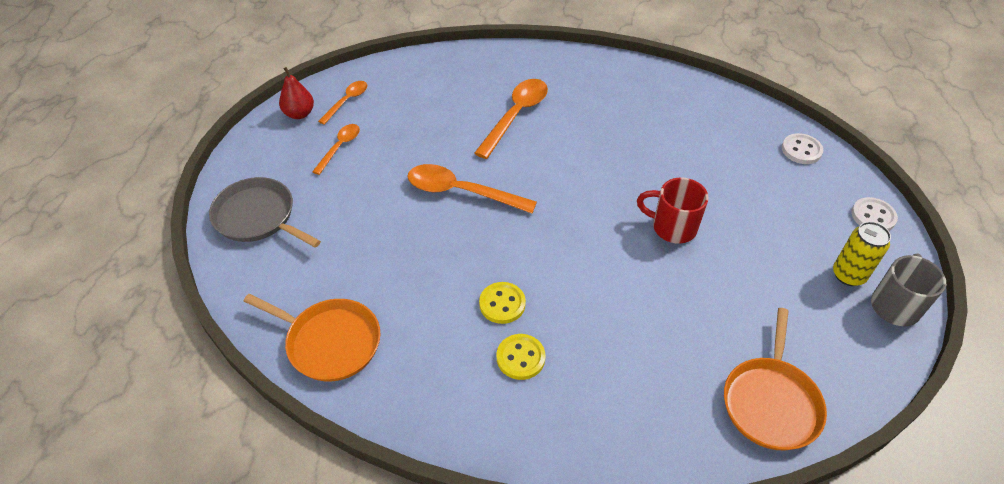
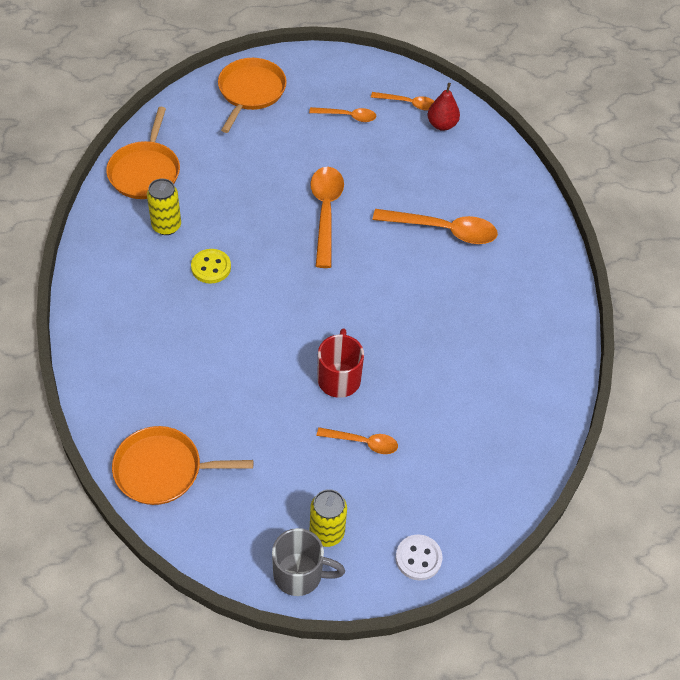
camera: 70 degrees right, 5 degrees up
grey pan [209,177,321,248] -> orange pan [218,58,287,133]
red pear [279,67,314,119] -> red pear moved to [427,83,460,131]
yellow button [497,334,545,380] -> none
white button [782,133,823,164] -> none
none -> yellow can [147,179,181,235]
none -> orange spoon [317,427,398,454]

